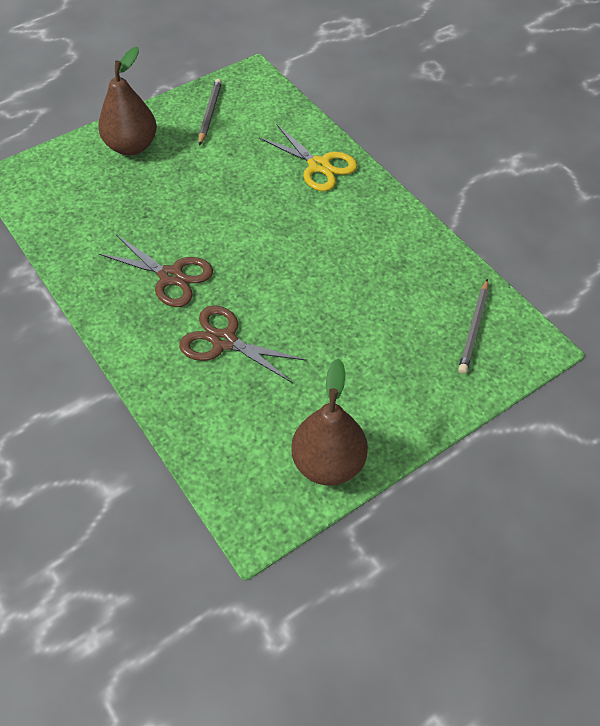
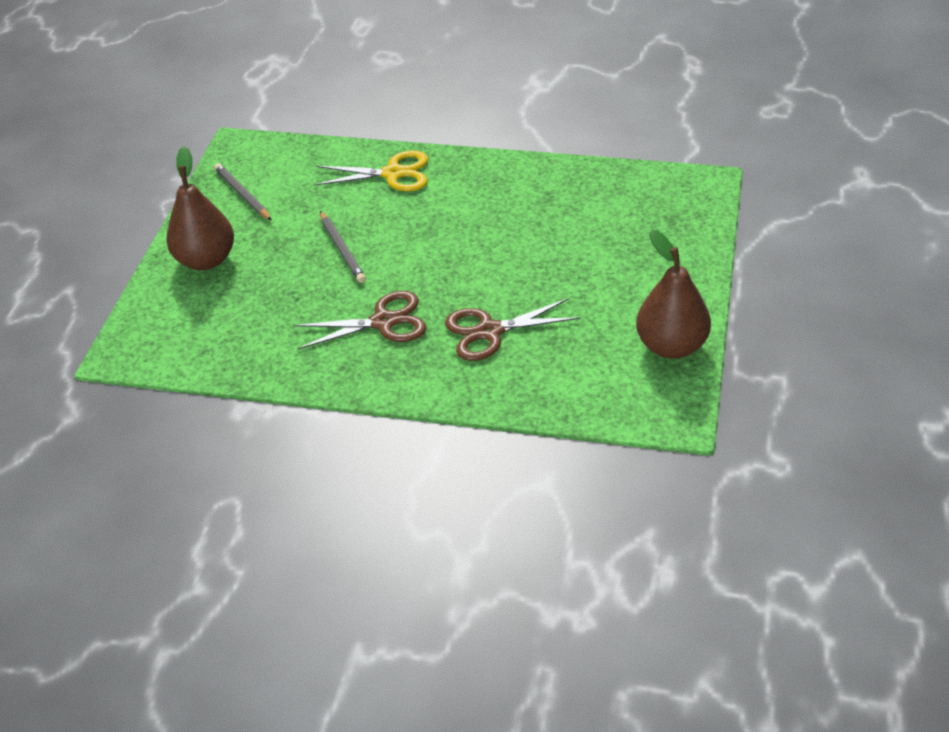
camera: 40 degrees left, 10 degrees down
grey pencil [458,279,488,374] -> grey pencil moved to [320,211,366,283]

